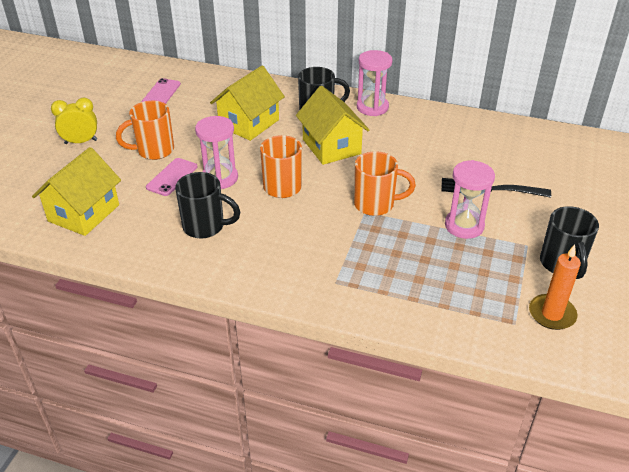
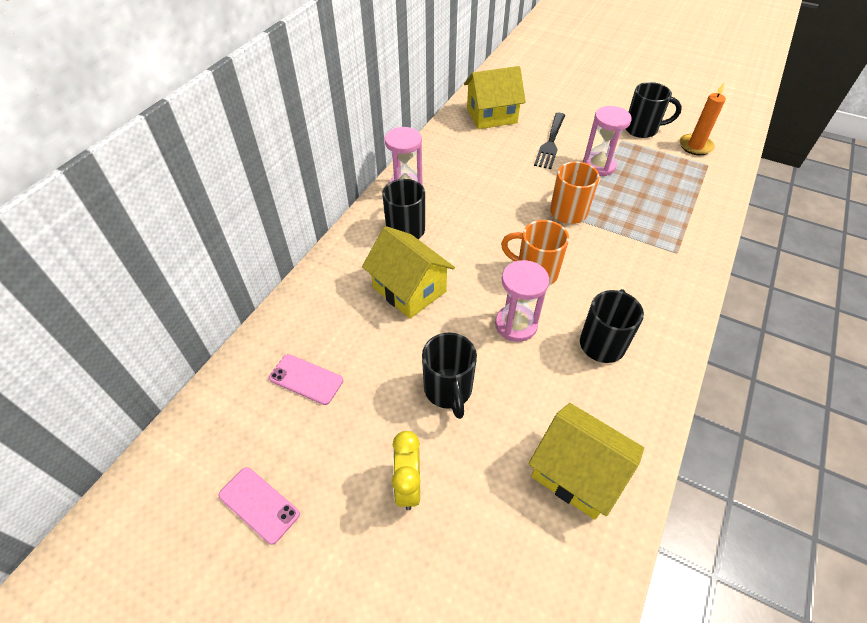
camera: 80 degrees left, 10 degrees up
orange mug [116,101,174,160] -> black mug [422,333,477,419]
pink phone [146,158,198,196] -> pink phone moved to [219,467,300,545]
yellow house [296,86,369,165] -> yellow house moved to [464,66,526,129]

